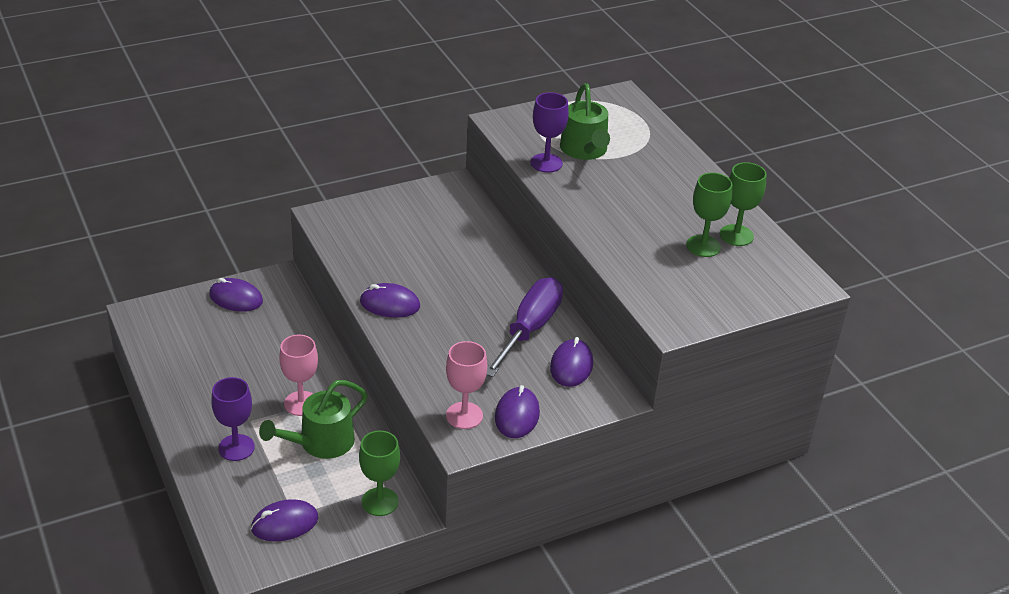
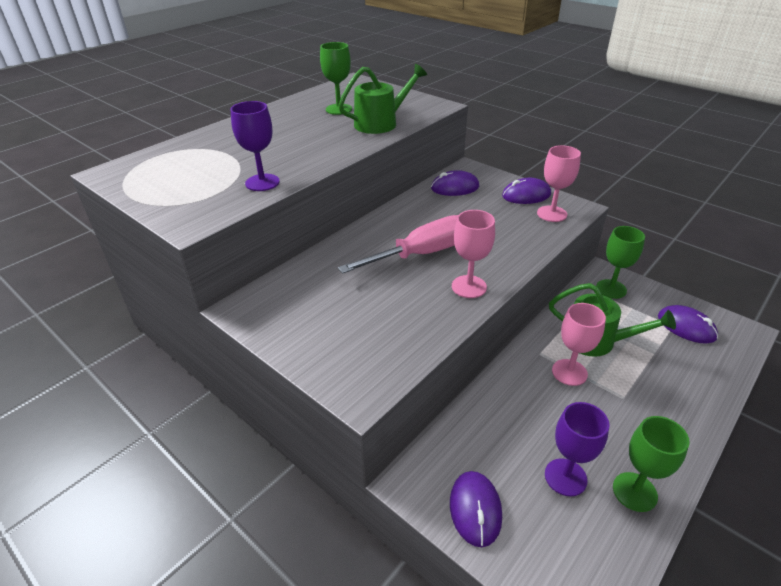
camera: 110 degrees left, 0 degrees up
purple goblet [212,377,255,461] -> purple goblet moved to [545,402,609,496]
purple mouse [360,283,420,318] -> pink goblet [452,210,495,298]
purple screwdriver [487,277,563,377] -> none
green watering can [560,83,610,160] -> green watering can moved to [338,64,427,134]
green goblet [720,162,767,246] -> green goblet moved to [613,416,690,512]
none -> pink screwdriver [338,215,458,274]

